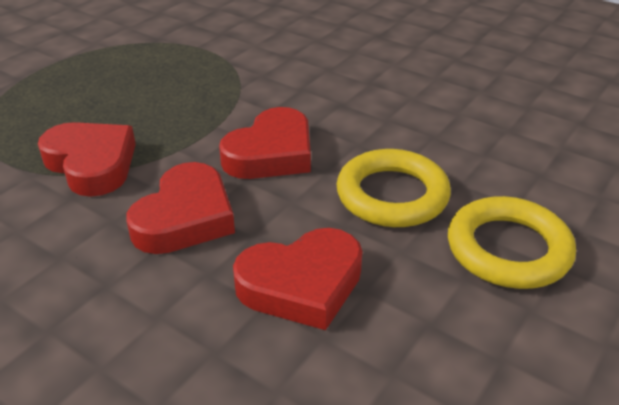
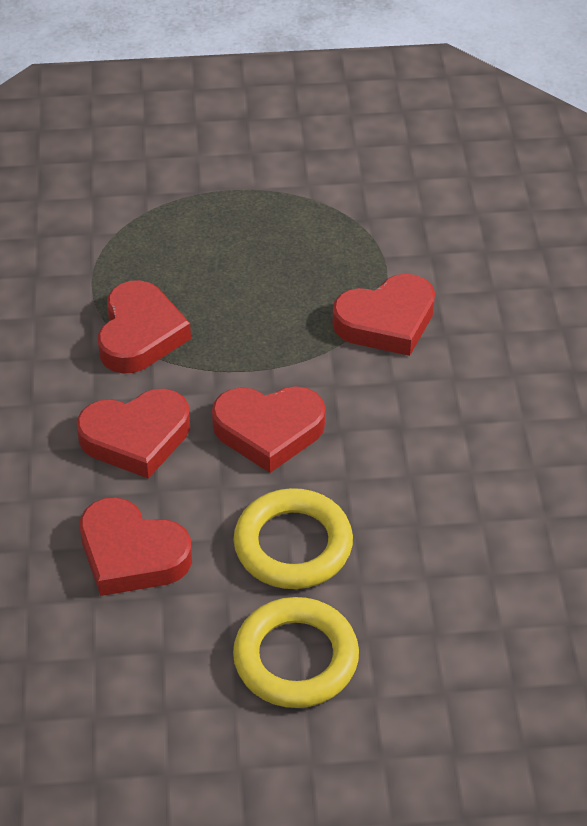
camera: 50 degrees right, 10 degrees up
none -> red heart [332,274,435,356]

